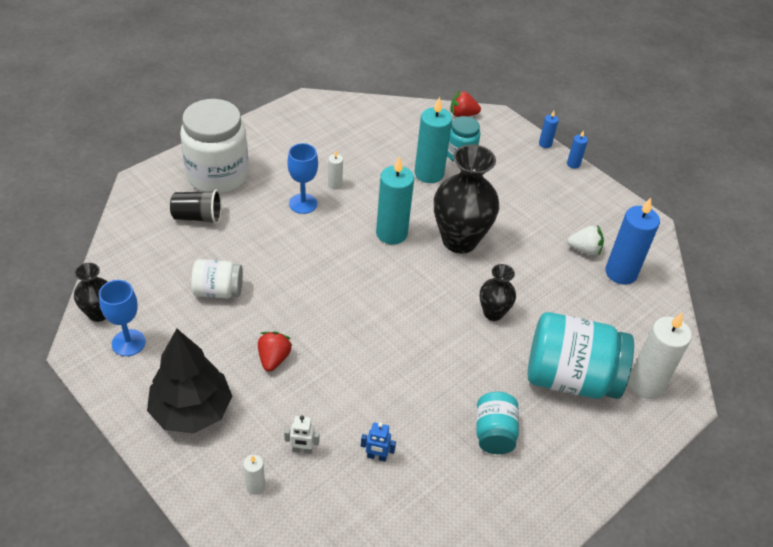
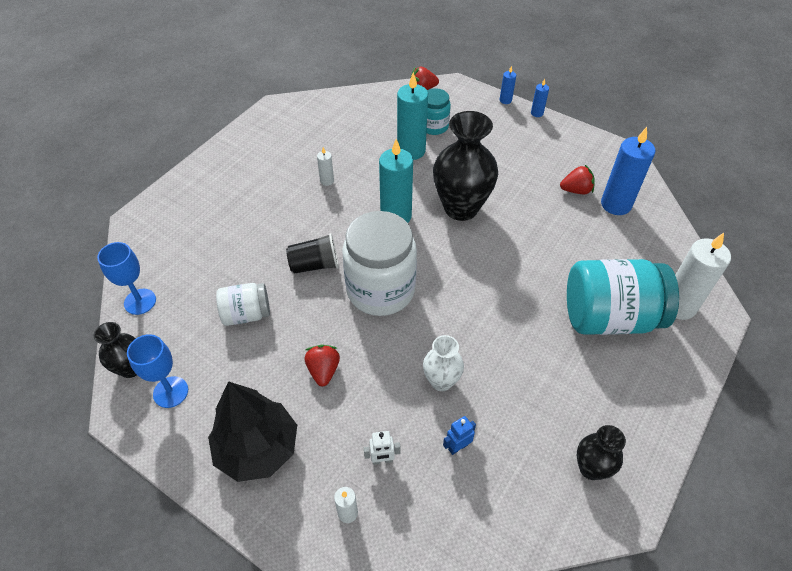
camera: 10 degrees left, 5 degrees up
black cup [170,189,222,224] -> black cup moved to [286,233,339,274]
white jar [180,99,249,194] -> white jar moved to [342,211,417,316]
blue goblet [287,143,318,214] -> blue goblet moved to [97,242,156,315]
blue robot [361,422,396,461] -> blue robot turned 150 degrees clockwise [443,416,476,455]
turquoise jar [476,392,519,454] -> none
black vase [480,264,516,321] -> black vase moved to [577,425,626,480]
white strawberry [567,226,604,256] -> red strawberry [560,165,595,194]
none -> white vase [423,335,464,391]

